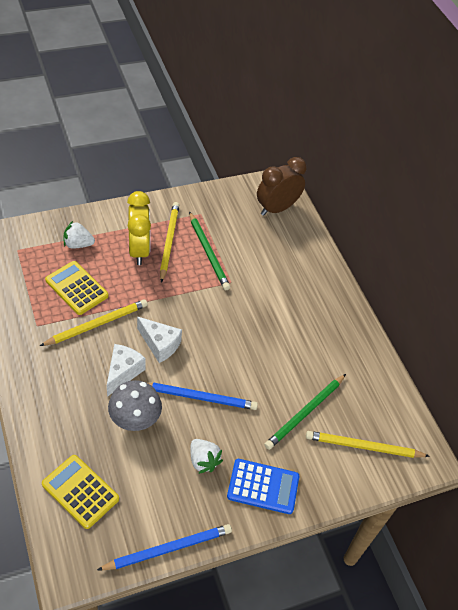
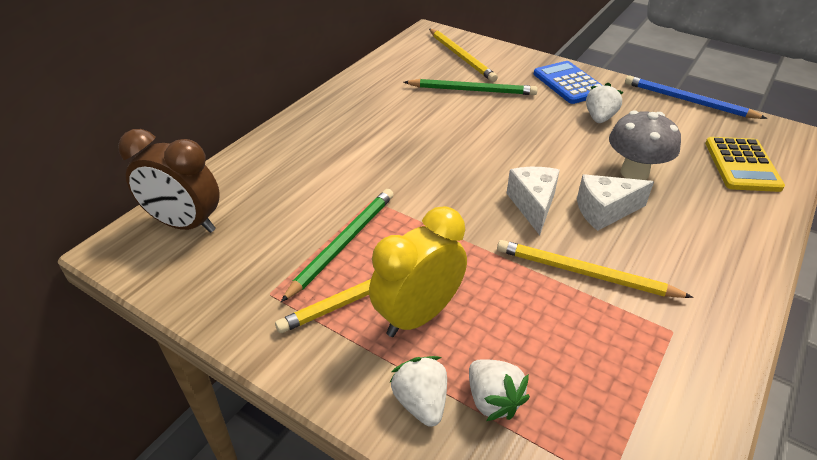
camera: 120 degrees left, 10 degrees down
yellow calculator [45,261,109,315] -> none
blue pencil [148,382,258,410] -> none
none -> white strawberry [390,356,447,427]

